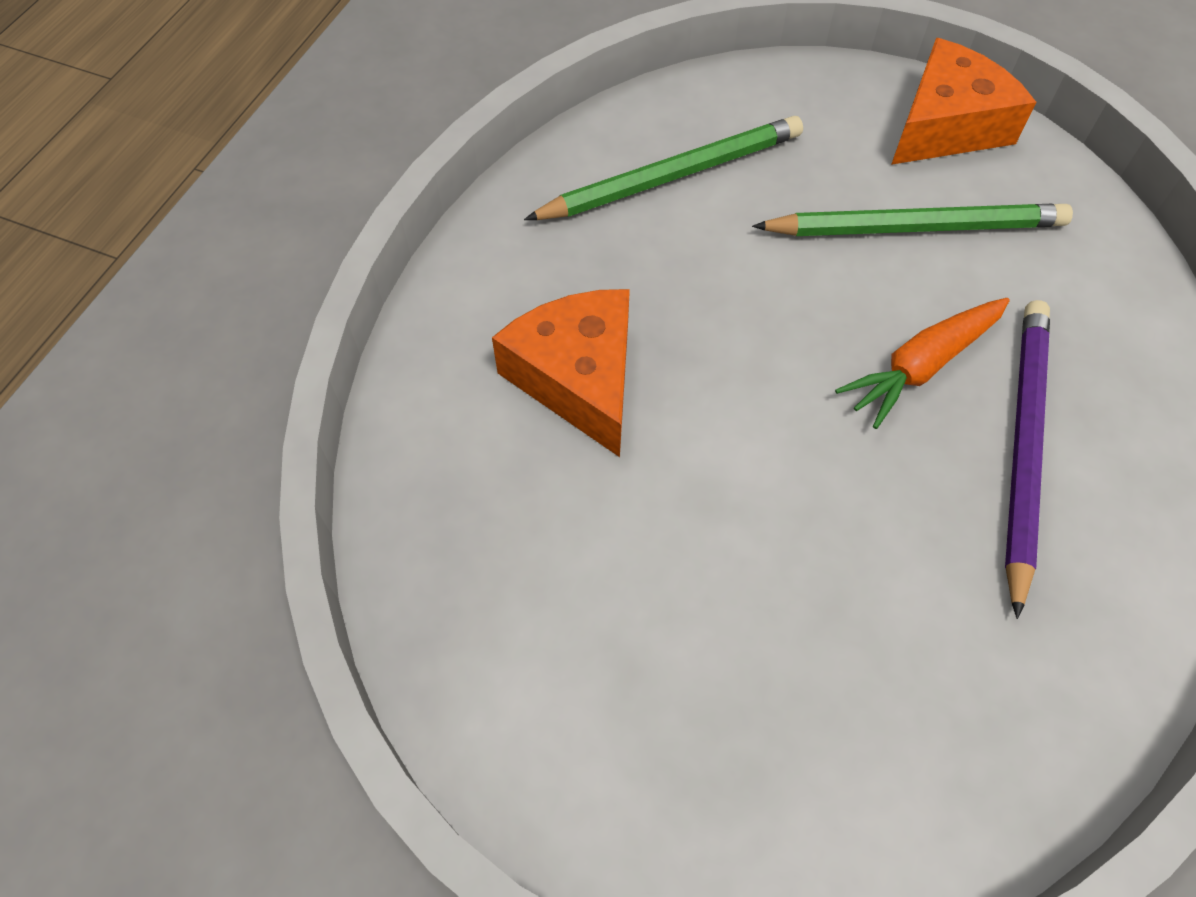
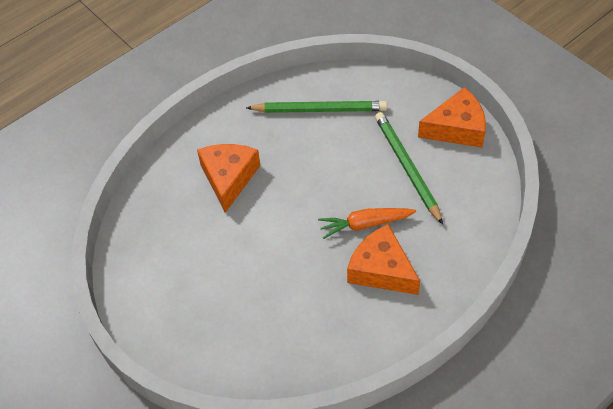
camera: 30 degrees right, 5 degrees down
green pencil [752,204,1073,236] -> green pencil turned 135 degrees counterclockwise [375,112,443,225]
purple pencil [1005,300,1050,619] -> orange cheese [347,224,420,295]

